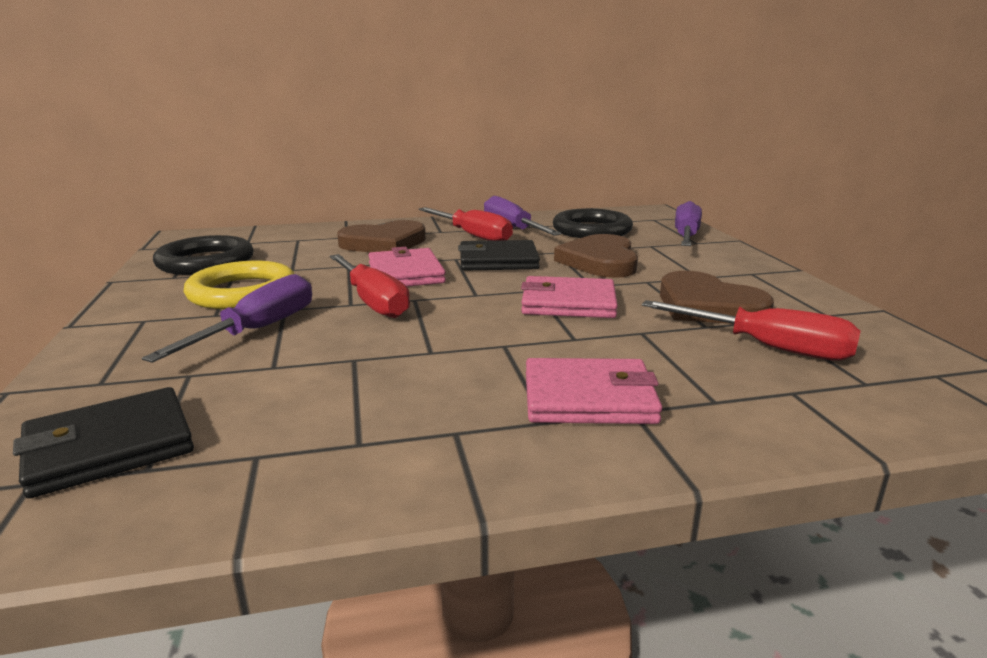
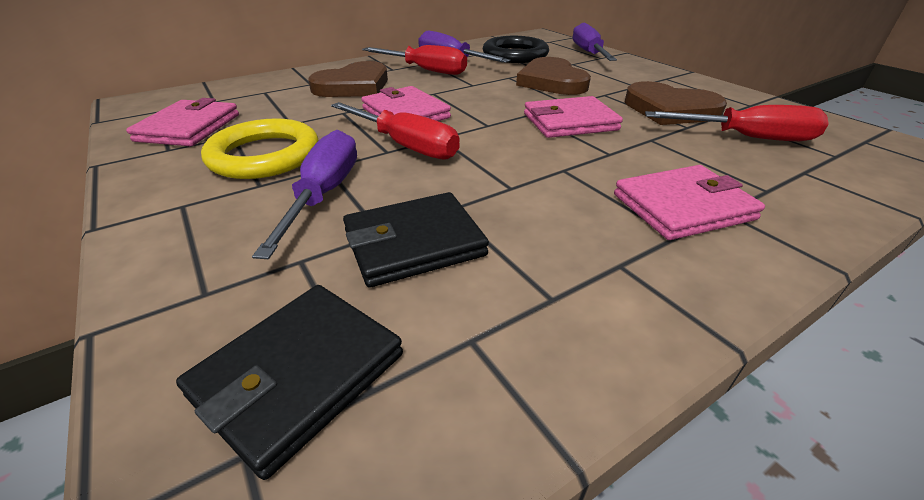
camera: 20 degrees left, 15 degrees up
black ring [153,235,253,275] -> pink wallet [126,98,239,146]
black wallet [458,240,540,271] -> black wallet moved to [343,192,489,288]

